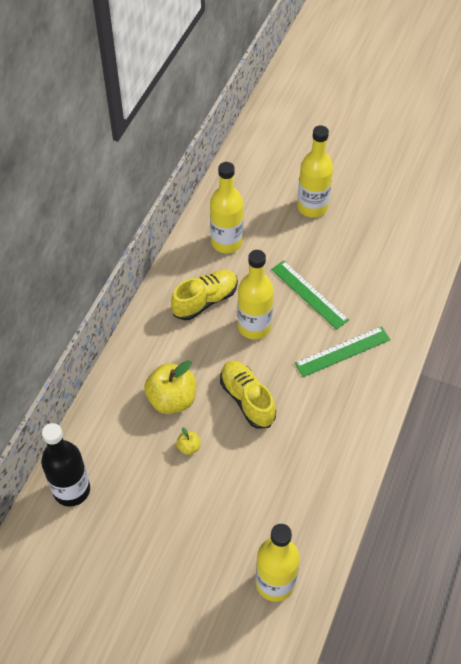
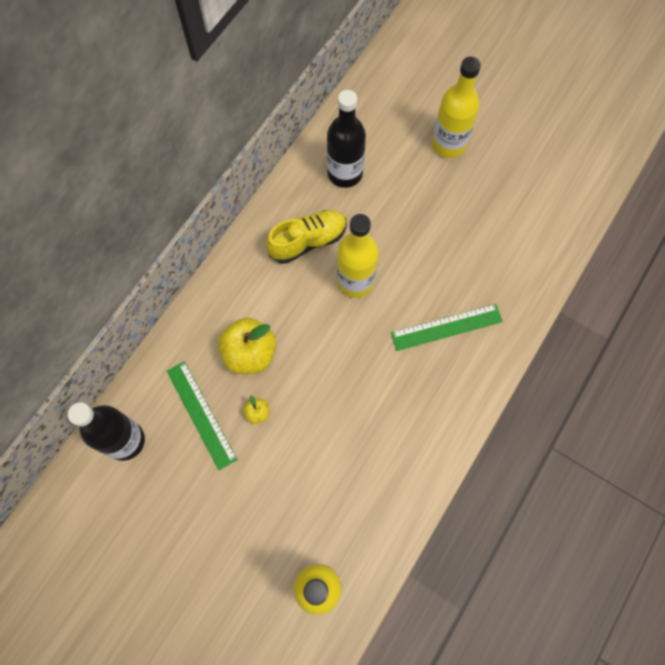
camera: 10 degrees right, 15 degrees up
yellow bottle [210,162,243,253] -> black bottle [327,90,366,188]
yellow shoe [220,361,276,429] -> none
green ruler [271,261,349,330] -> green ruler moved to [167,361,238,470]

